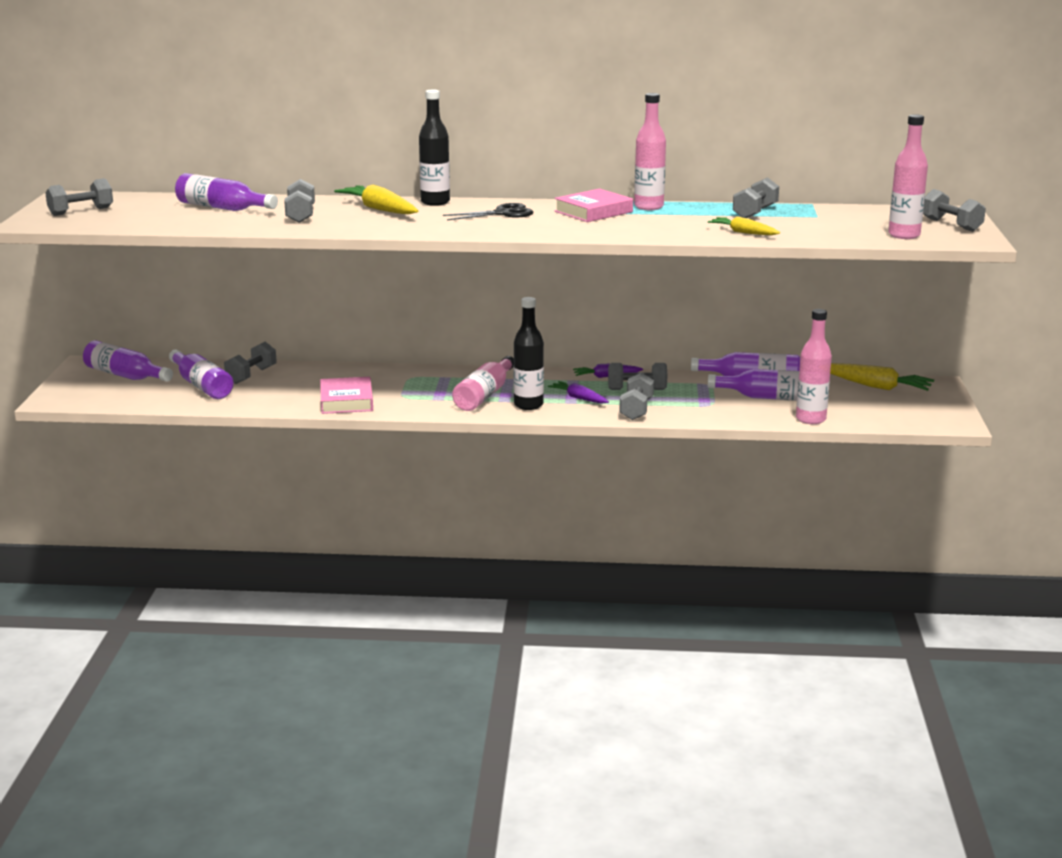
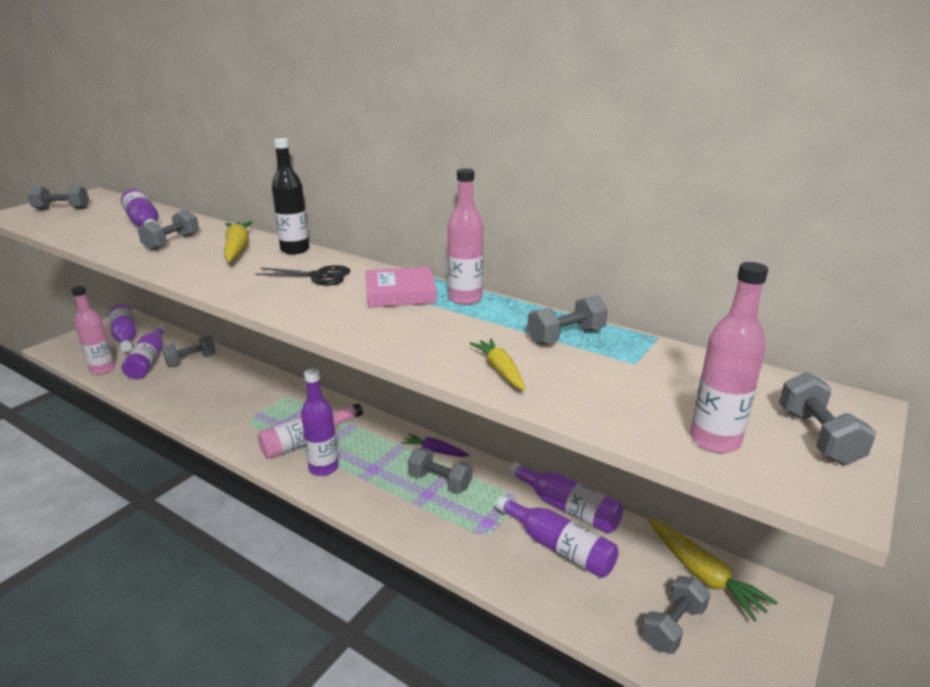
camera: 30 degrees right, 5 degrees up
pink book [320,377,373,414] -> none
black bottle [514,297,544,410] -> purple bottle [301,369,339,476]
purple carrot [548,381,609,404] -> none
grey dumbbell [619,372,654,420] -> grey dumbbell moved to [641,576,710,654]
pink bottle [796,309,832,424] -> pink bottle moved to [72,286,115,375]

